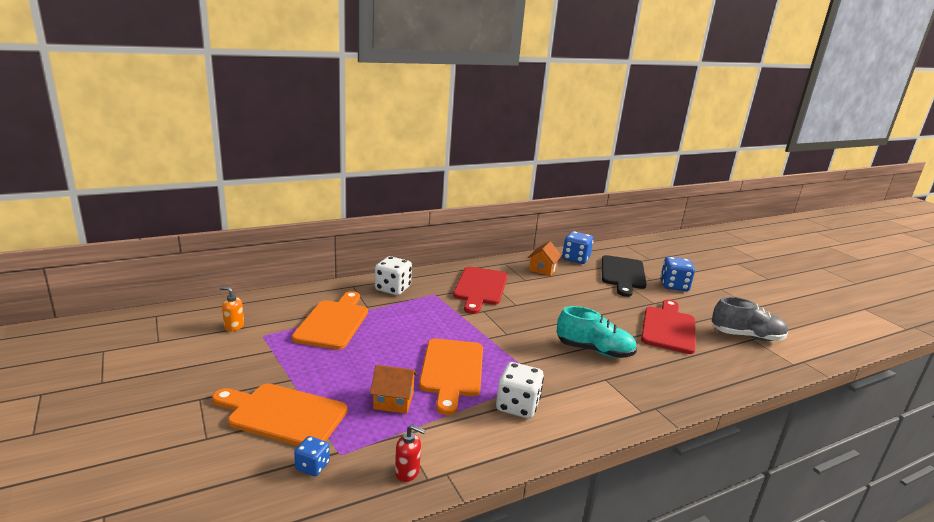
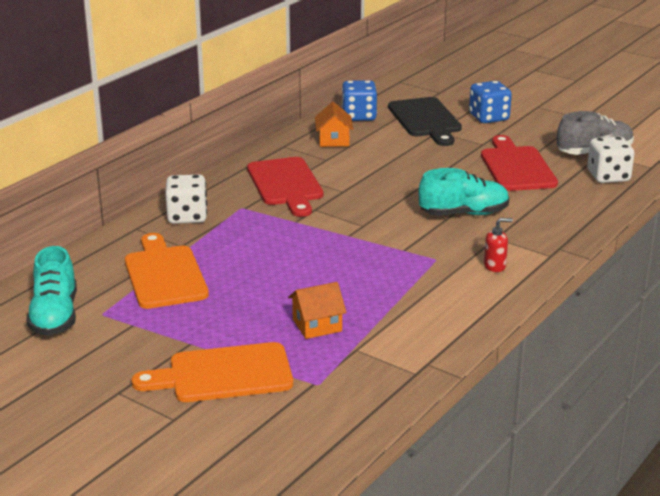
camera: 25 degrees left, 5 degrees up
orange soap dispenser [219,287,244,331] -> turquoise shoe [26,246,77,336]
blue dice [294,436,330,476] -> none
red soap dispenser [395,425,425,482] -> red soap dispenser moved to [484,218,513,272]
orange cutting board [419,339,483,415] -> none
white dice [496,362,544,418] -> white dice moved to [587,136,634,183]

